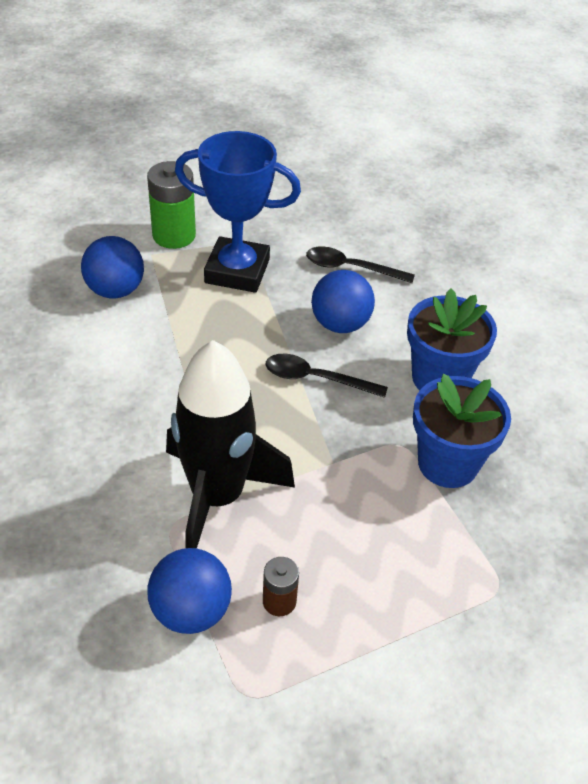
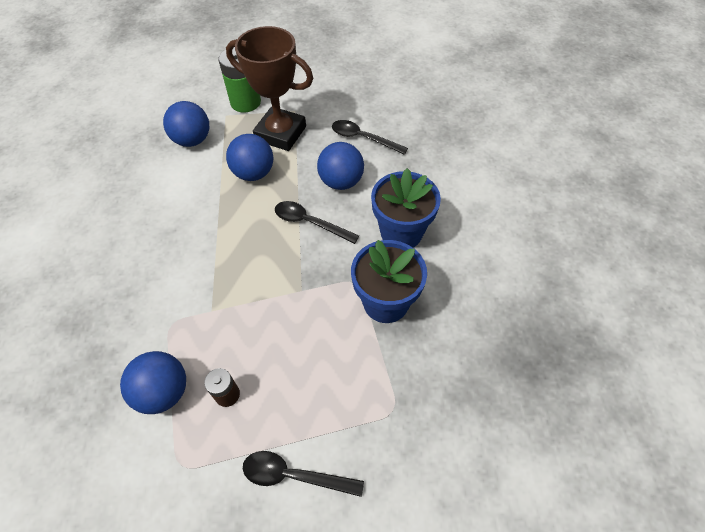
camera: 15 degrees right, 10 degrees up
black rocket [166,340,295,548] -> none
blue trophy [175,131,301,293] -> brown trophy [226,26,313,151]
none -> blue ball [226,134,273,181]
none -> black spoon [243,451,364,497]

